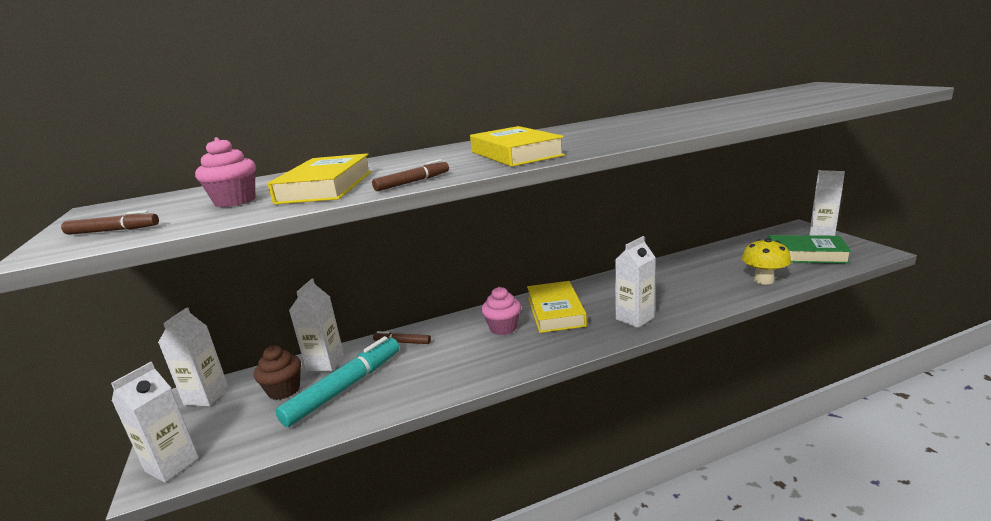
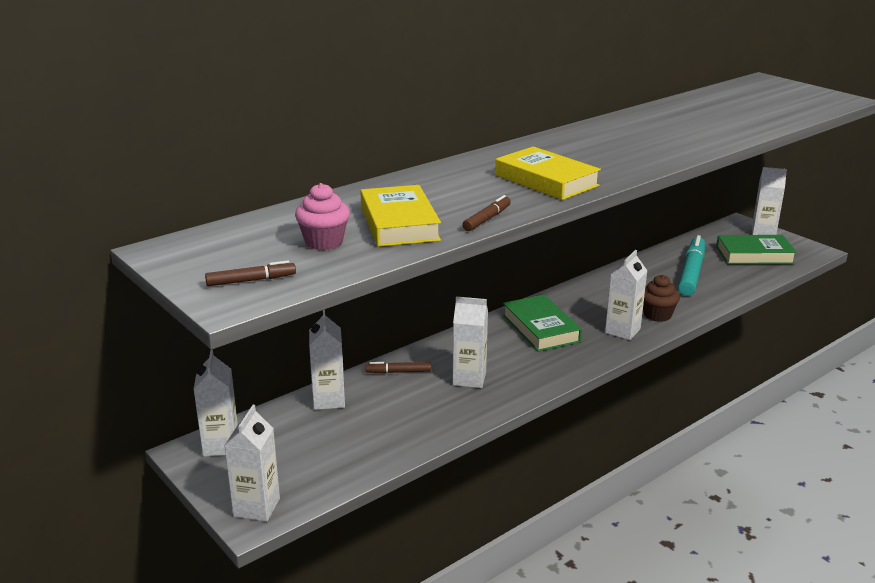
camera: 20 degrees left, 5 degrees up
brown cupcake [254,345,301,400] -> brown cupcake moved to [643,275,680,322]
turquoise marker [275,336,399,427] -> turquoise marker moved to [678,235,705,296]
pink cupcake [482,287,521,335] -> none
yellow book [527,281,587,333] -> green book [503,295,582,352]
yellow mushroom [742,238,791,285] -> none
none -> white carton [453,296,488,388]

